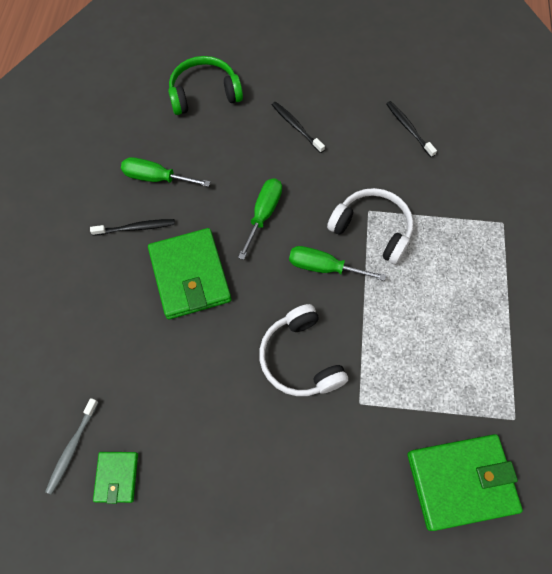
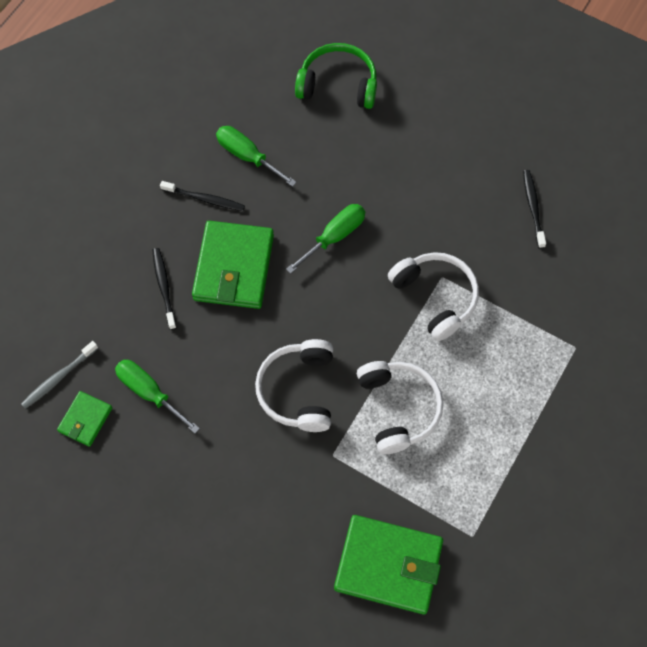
camera: 25 degrees right, 0 degrees up
black toothbrush [272,102,325,153] -> black toothbrush moved to [153,248,177,330]
green screwdriver [289,246,386,281] -> green screwdriver moved to [115,360,200,434]
none -> white headphones [357,361,443,454]

